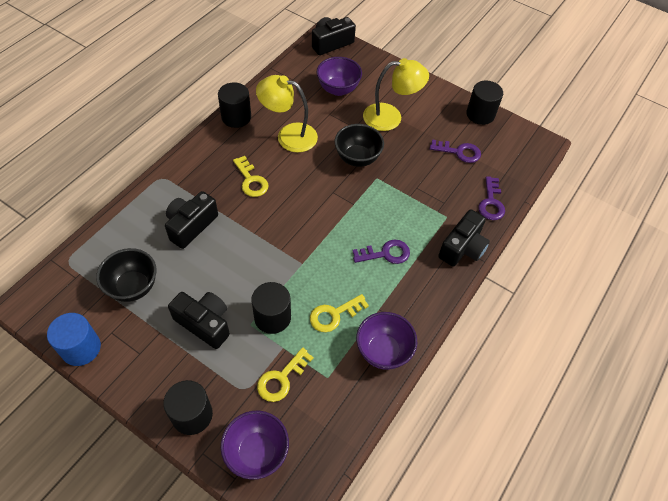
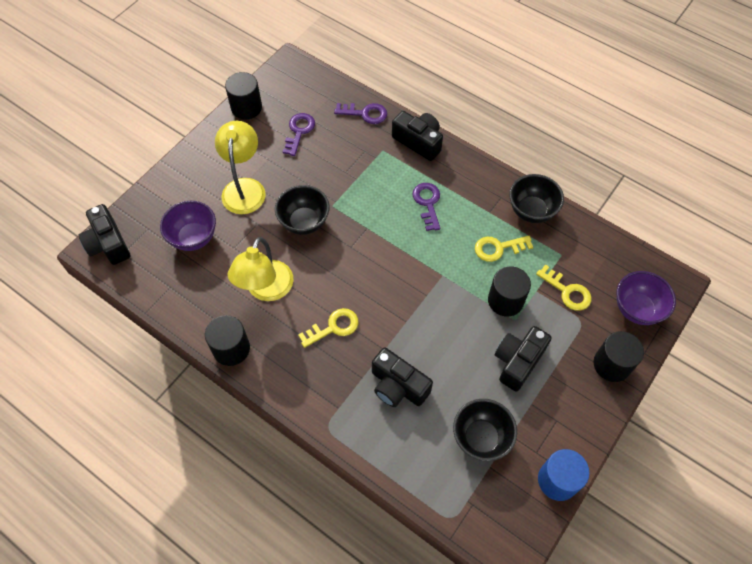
camera: 85 degrees left, 5 degrees up
yellow key [310,294,369,332] -> yellow key turned 105 degrees clockwise [475,236,533,262]
purple bowl [356,312,417,370] -> black bowl [509,174,564,223]

